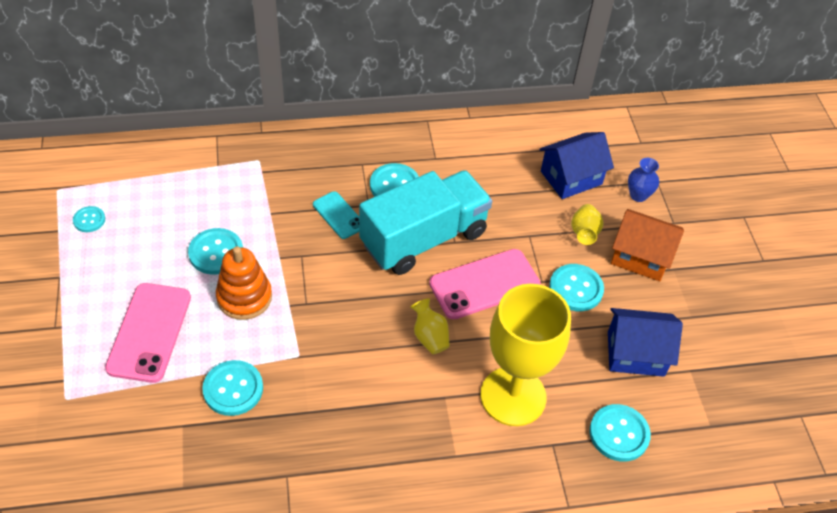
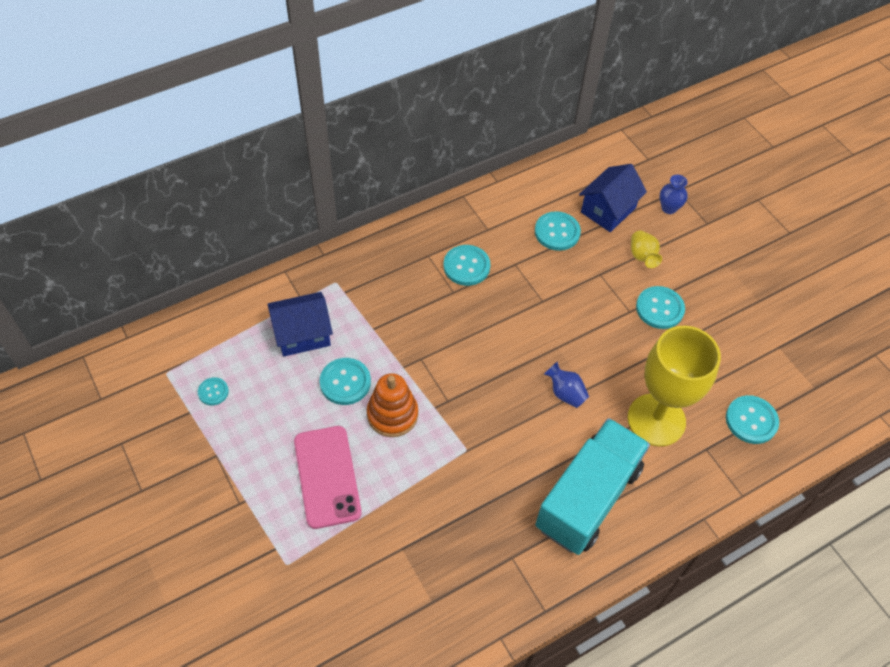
camera: 20 degrees left, 5 degrees up
turquoise button [202,360,263,416] -> turquoise button moved to [535,211,581,251]
turquoise phone [313,191,359,239] -> none
turquoise truck [359,170,492,275] -> turquoise truck moved to [535,418,650,555]
yellow vase [410,298,450,354] -> blue vase [544,361,589,408]
pink phone [429,249,541,319] -> none
blue house [608,308,683,377] -> blue house moved to [268,292,333,357]
orange house [611,209,684,281] -> none

